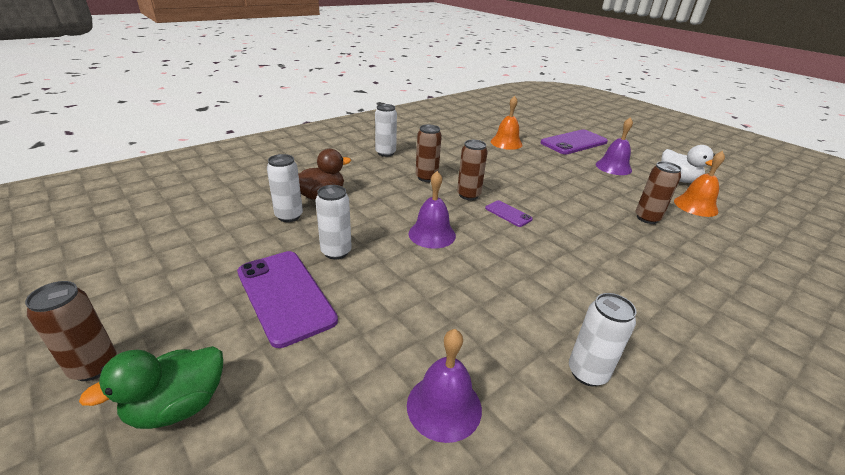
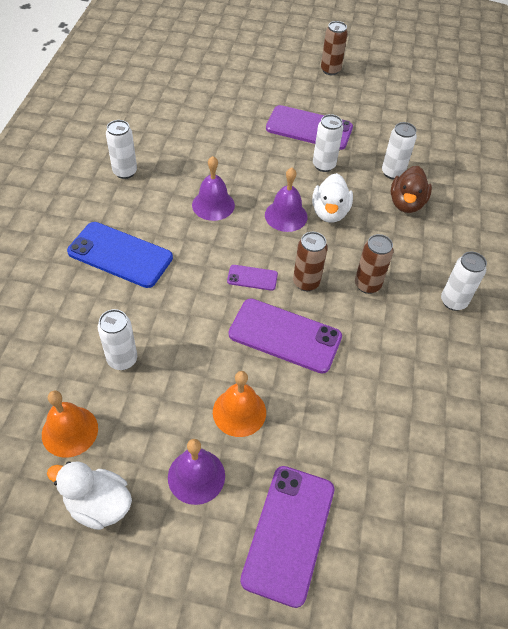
camera: 140 degrees right, 20 degrees up
green duck [79,346,223,429] -> none
purple bell [407,329,482,443] -> purple bell moved to [192,156,235,221]
orange bell [491,96,523,150] -> orange bell moved to [213,371,266,437]
brown can [635,161,682,224] -> white can [98,309,137,370]
none -> blue phone [67,222,173,288]
none -> purple phone [229,299,342,374]
none -> white duck [312,173,353,223]

